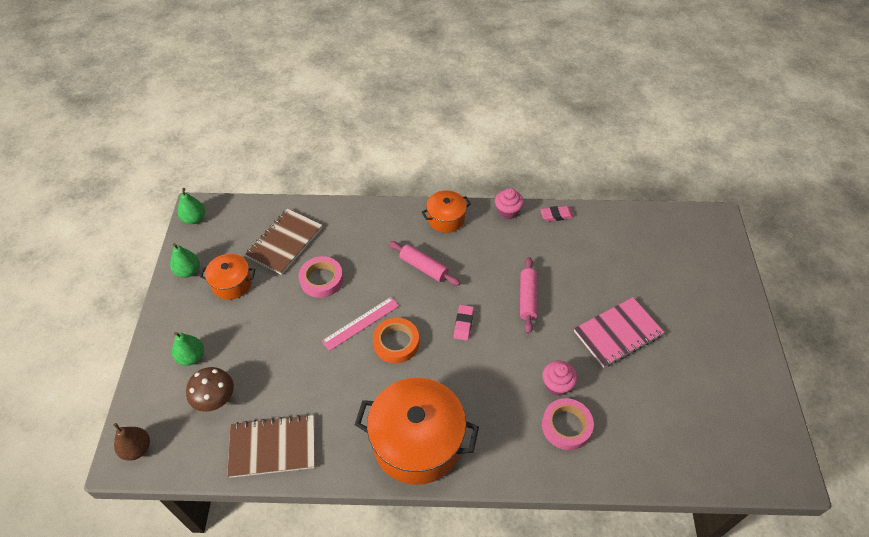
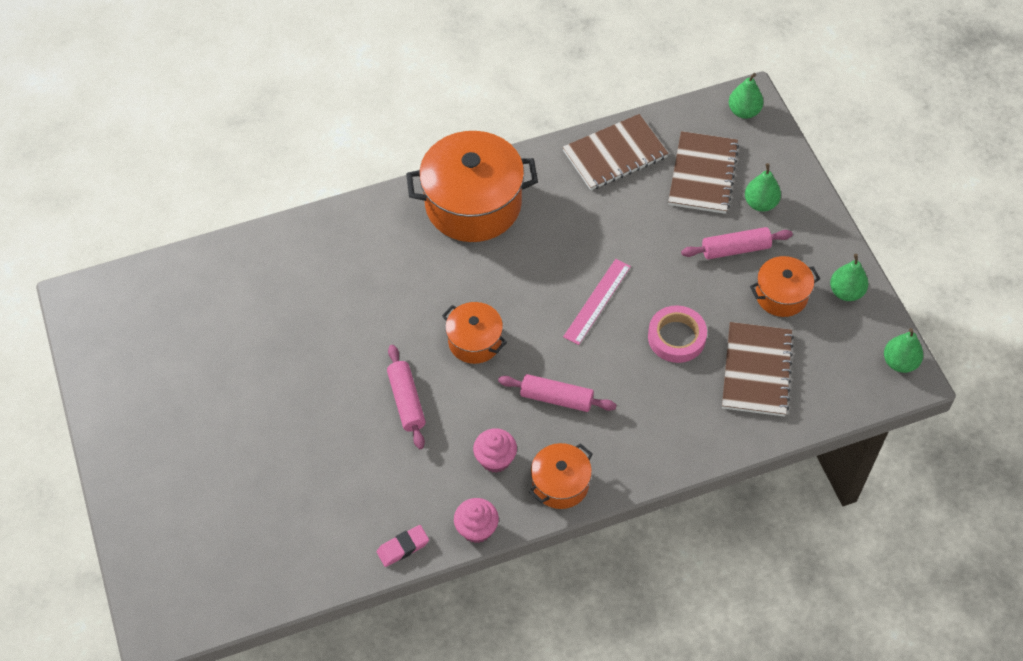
camera: 160 degrees right, 5 degrees up
brown pear [113,423,150,461] -> green pear [729,73,764,119]
brown mushroom [186,367,234,412] -> brown notebook [668,131,739,214]
orange tape [373,318,419,363] -> none
pink eraser [454,305,474,341] -> orange pot [442,302,507,364]
pink tape [542,398,594,450] -> none
pink cupcake [543,360,577,396] -> pink cupcake moved to [473,428,517,473]
pink notebook [574,297,665,368] -> none
none -> pink rolling pin [681,227,793,259]

